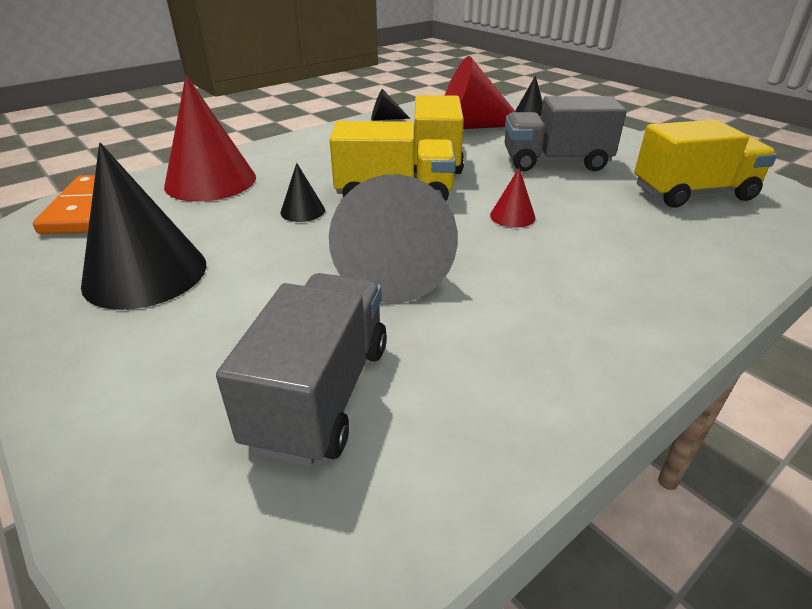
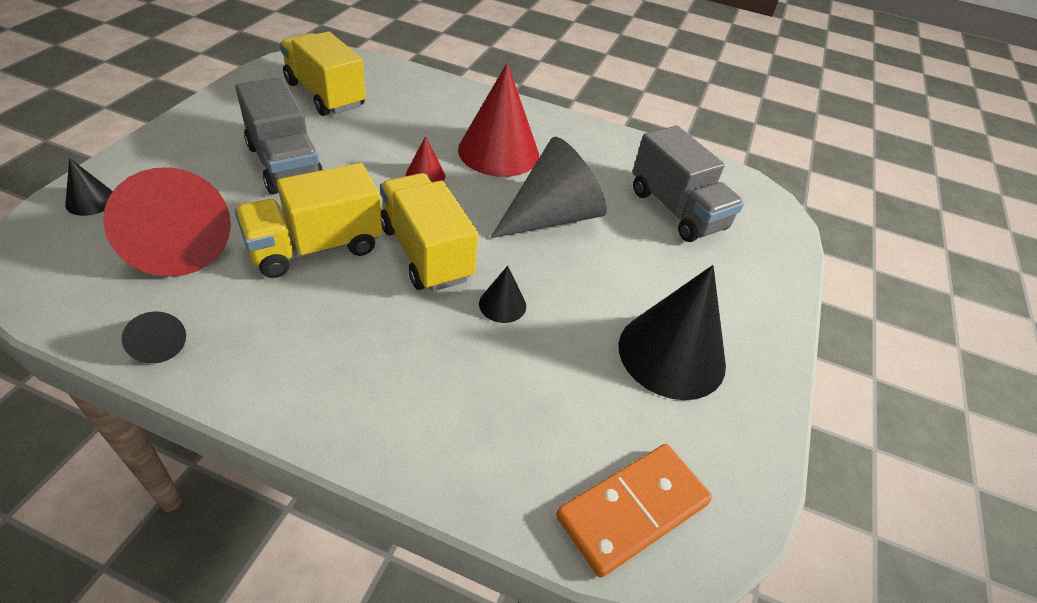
camera: 125 degrees left, 10 degrees up
red cone [164,75,256,202] -> red cone moved to [458,63,539,177]
grey truck [216,273,387,466] -> grey truck turned 105 degrees counterclockwise [632,126,744,242]

